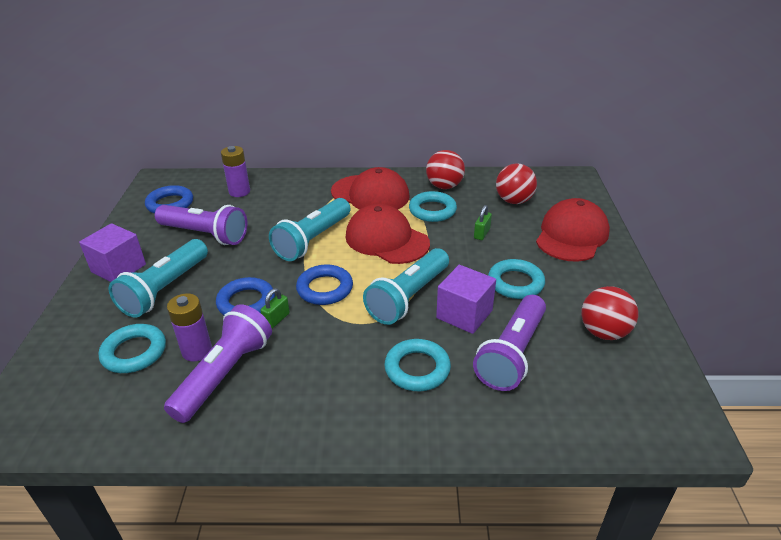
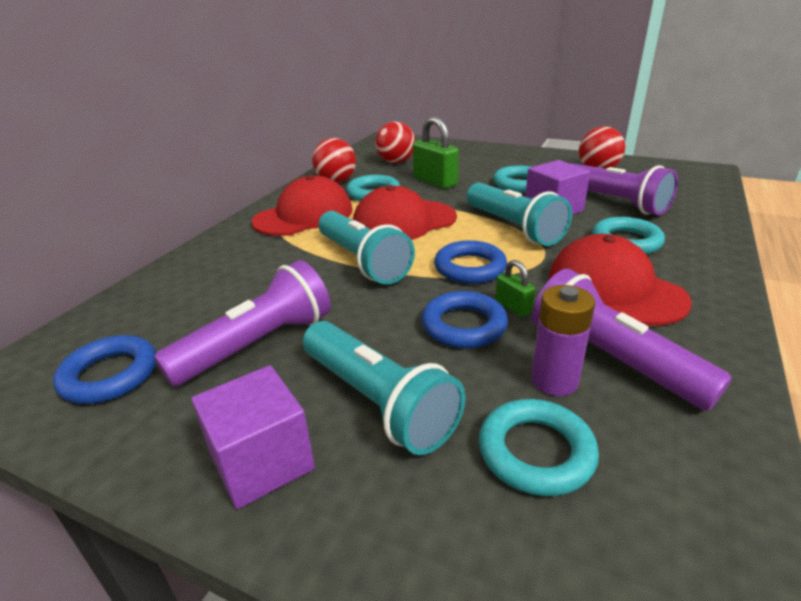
camera: 65 degrees left, 5 degrees down
purple battery [221,146,250,197] -> none
green padlock [474,205,492,240] -> green padlock [413,116,459,189], size x1.91
red cap [536,198,610,262] -> red cap moved to [549,234,692,326]

